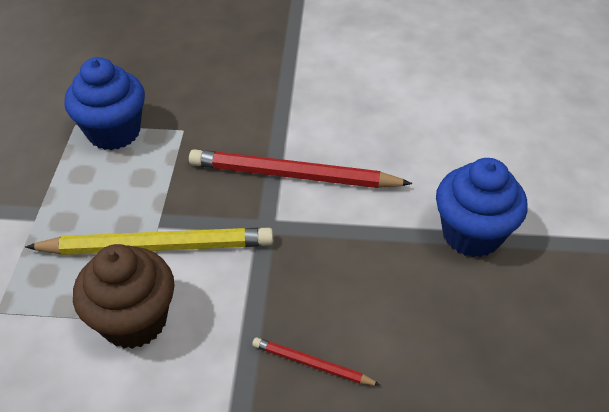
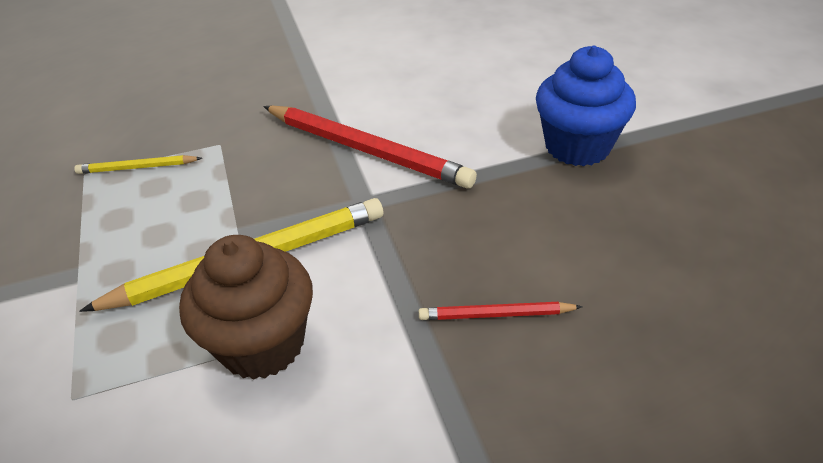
camera: 20 degrees left, 5 degrees down
blue cupcake [64,57,145,150] -> yellow pencil [74,155,202,174]
red pencil [189,149,413,188] -> red pencil turned 135 degrees counterclockwise [263,105,477,189]

